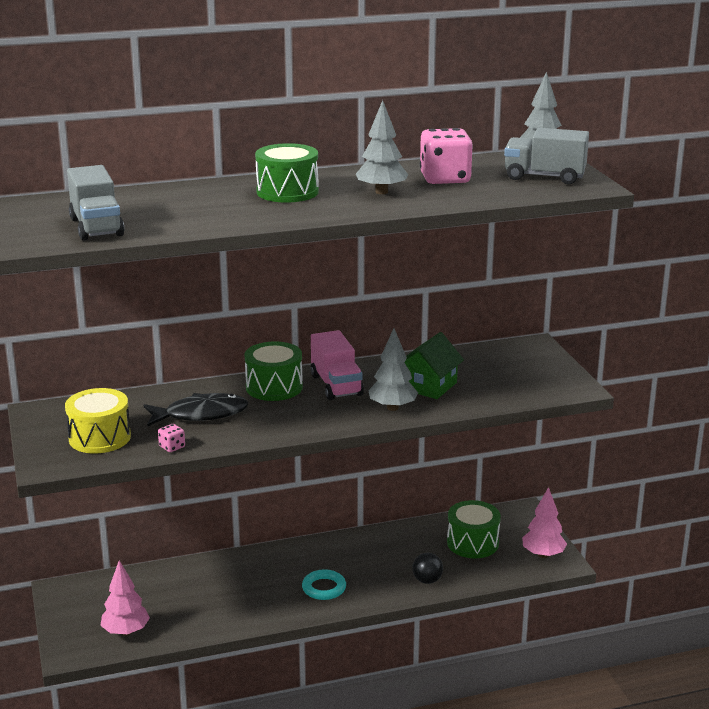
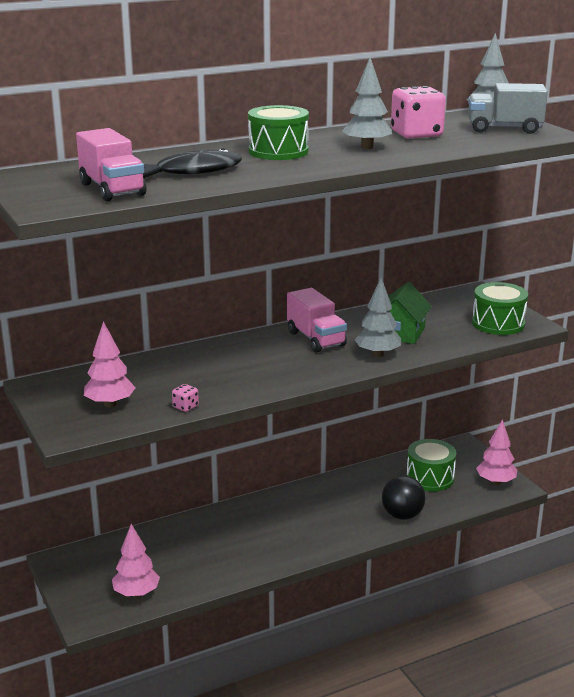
camera: 10 degrees left, 0 degrees up
yellow drum [65,388,131,453] -> pink tree [84,321,135,407]
grey truck [67,165,125,241] -> pink truck [76,128,146,201]
black fish [144,393,249,426] -> black fish moved to [143,148,242,178]
green drum [245,341,303,401] -> green drum moved to [472,282,528,335]
turquoise ring [302,569,346,600] -> none
black ball [412,553,443,584] -> black ball [382,476,426,520], size x1.52

